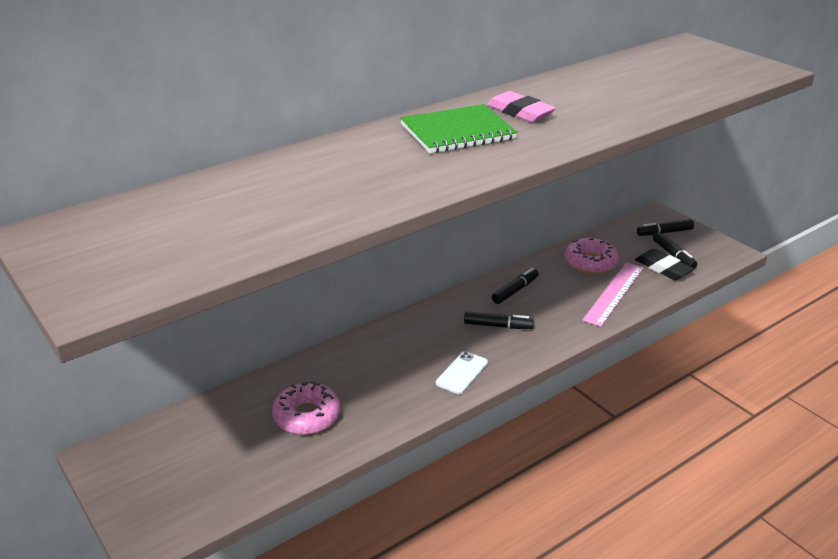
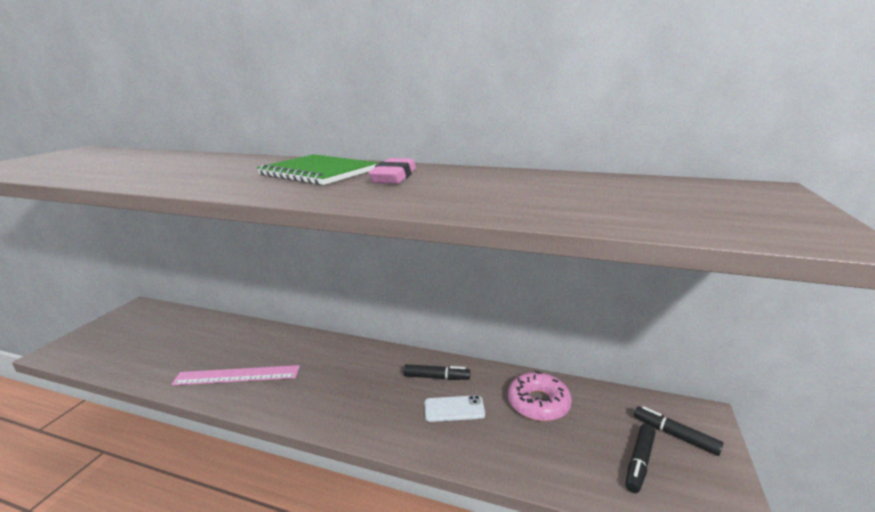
camera: 55 degrees right, 10 degrees down
pink donut [272,381,341,435] -> none
white phone [436,351,488,394] -> white phone moved to [424,395,485,422]
black marker [464,312,534,329] -> none
pink ruler [582,263,644,327] -> pink ruler moved to [171,365,300,385]
black eraser [635,249,694,280] -> none

